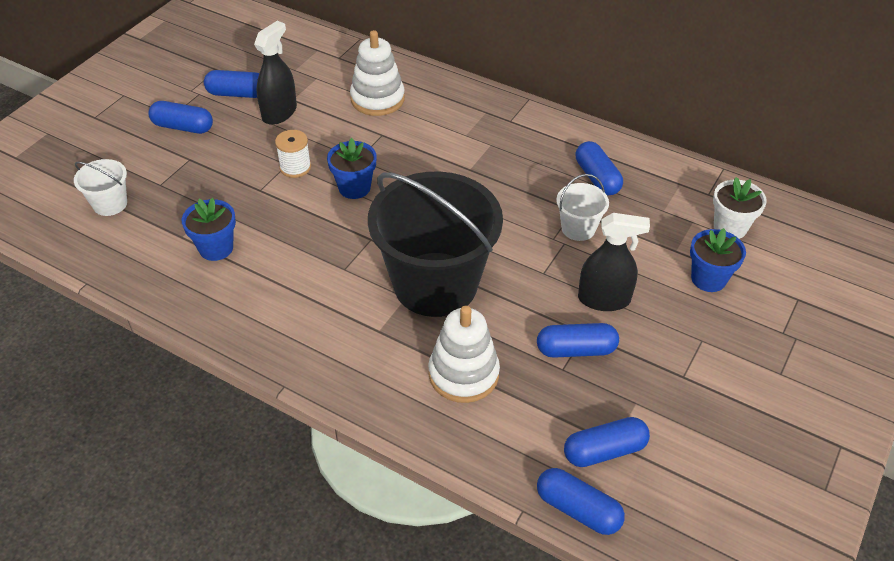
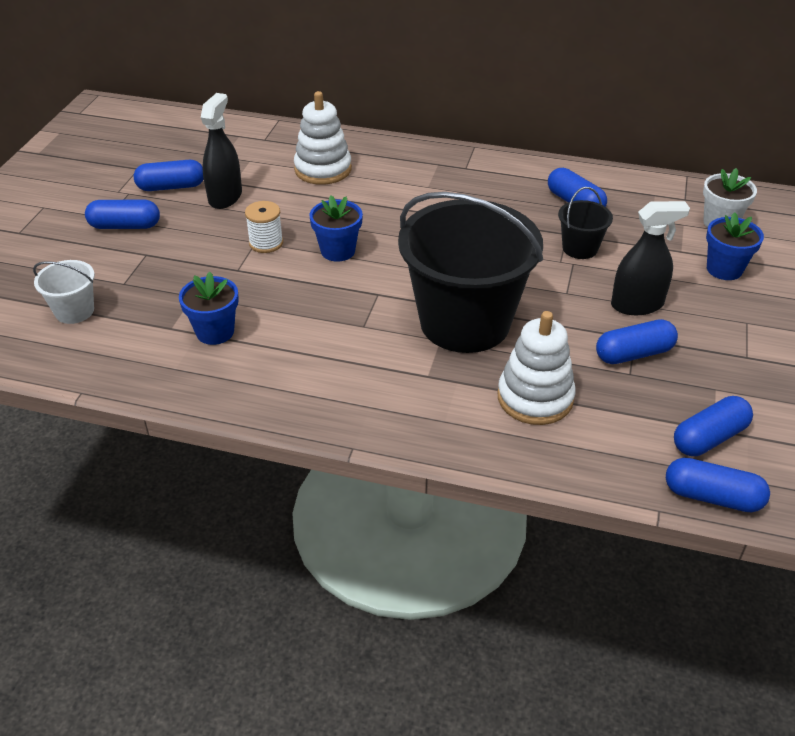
camera: 15 degrees left, 5 degrees down
white bucket [556,174,609,241] -> black bucket [558,187,613,259]

